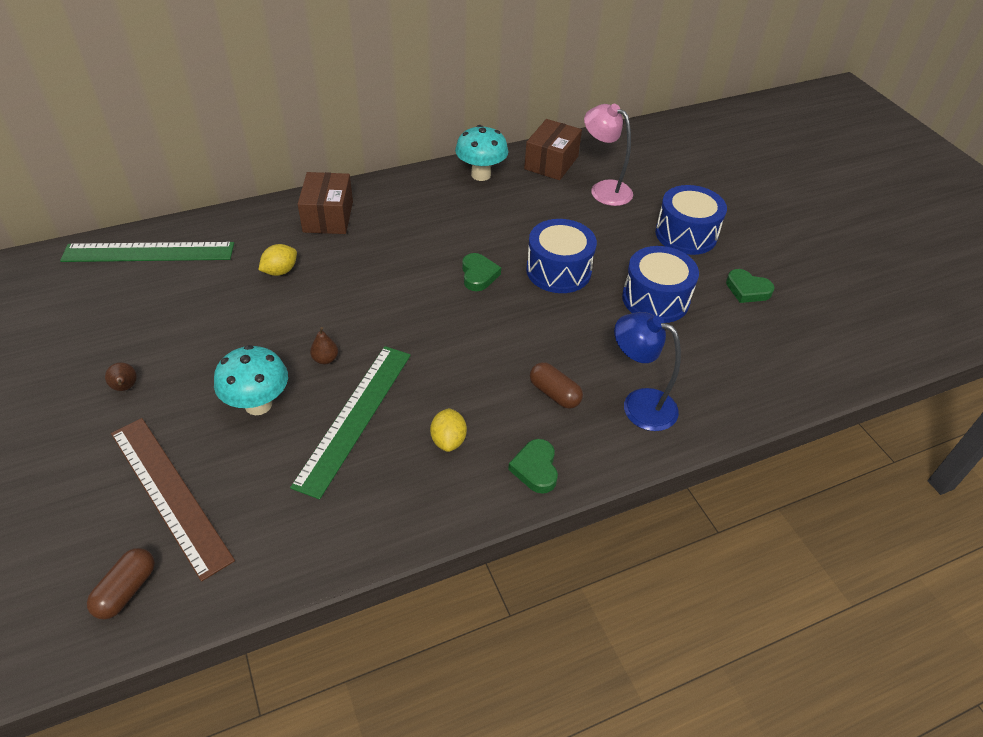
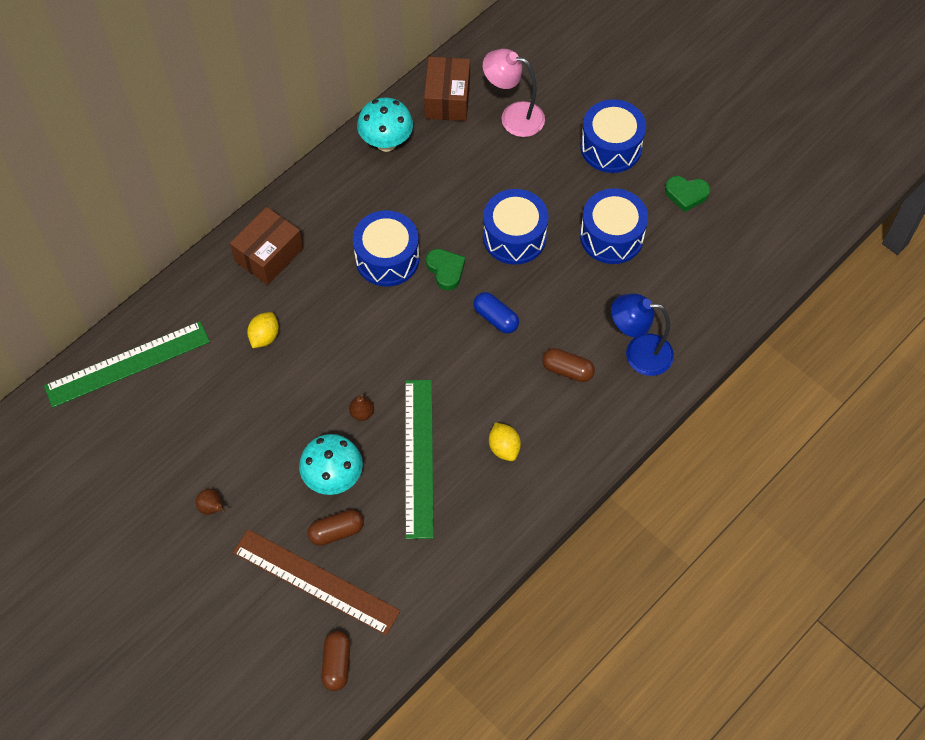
camera: 20 degrees left, 15 degrees up
brown box [298,172,353,234] -> brown box turned 60 degrees clockwise [230,207,303,285]
green heart [508,439,558,494] -> none
none -> brown capsule [308,509,364,546]
none -> blue drum [353,210,420,287]
none -> blue capsule [474,292,519,334]

